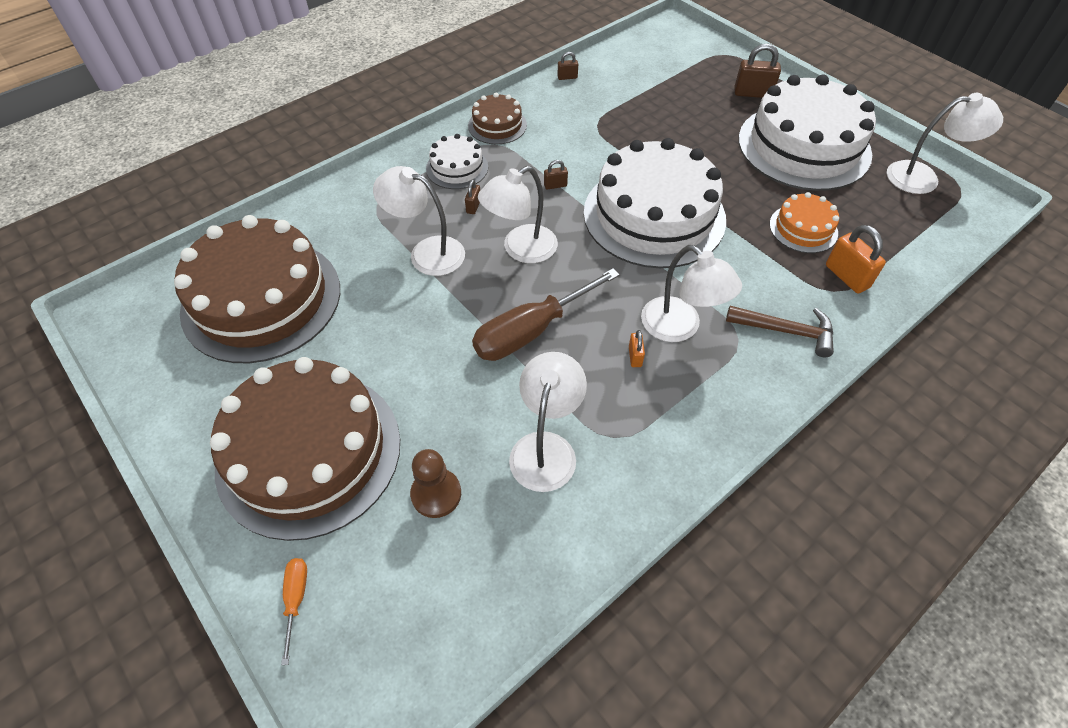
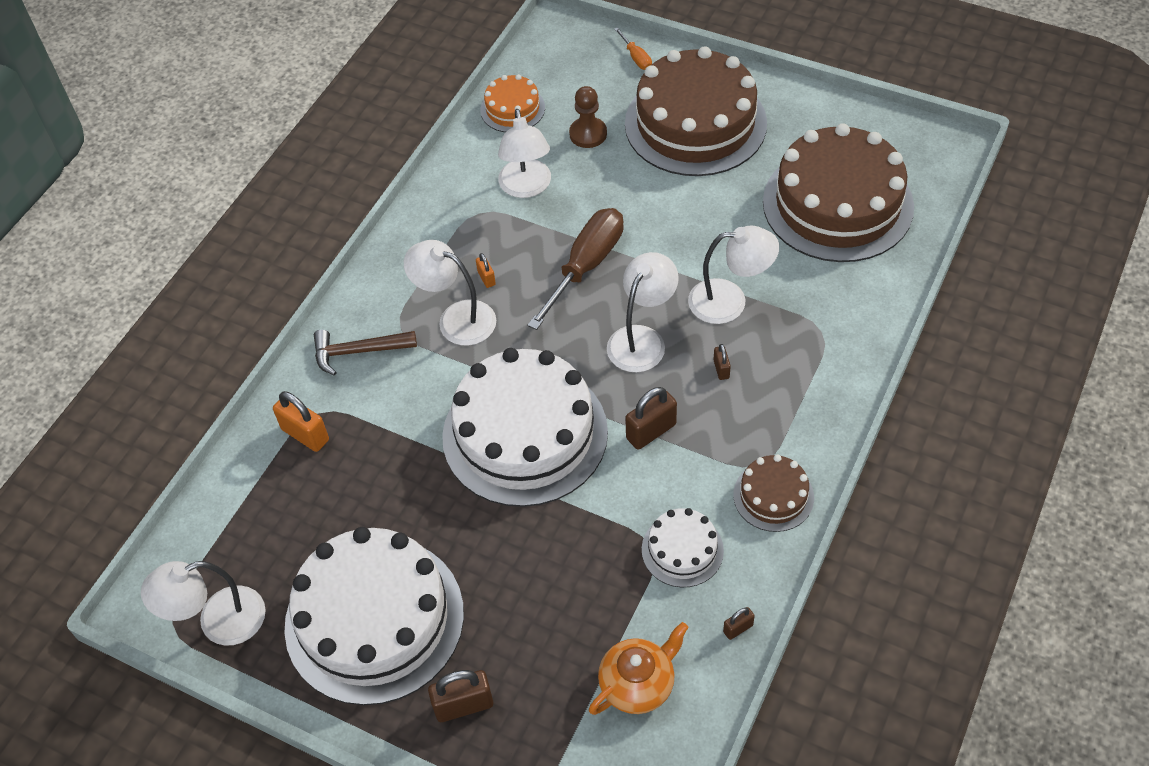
camera: 160 degrees right, 0 degrees up
white cake [426,134,488,189] -> white cake moved to [642,508,724,587]
brown padlock [544,160,568,190] -> brown padlock [625,387,677,450], size x1.87
orange cake [770,192,839,253] -> orange cake moved to [480,74,545,132]
none -> orange teapot [589,622,689,715]

